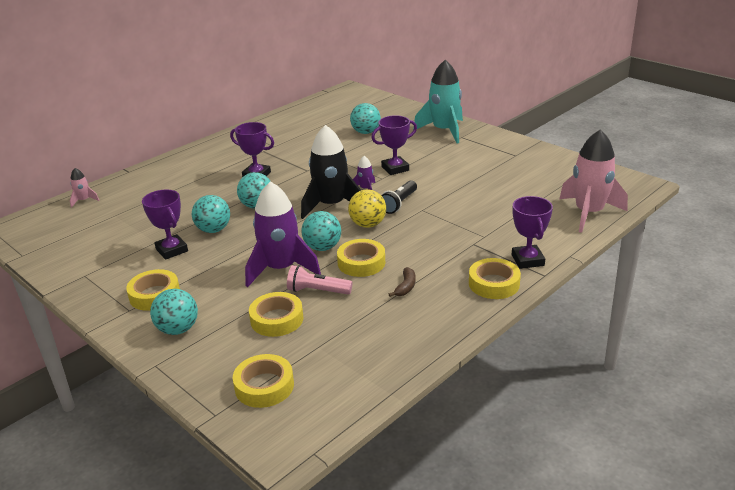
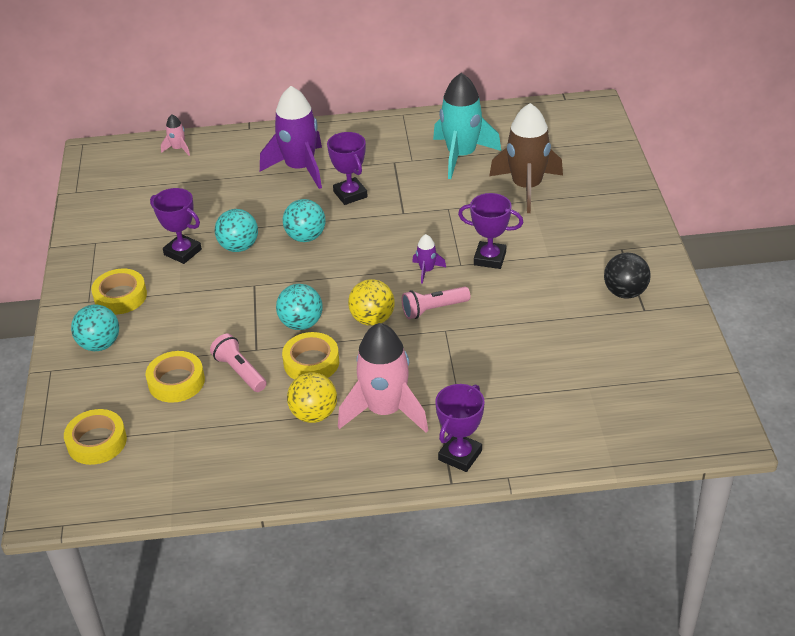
camera: 40 degrees right, 10 degrees up
purple trophy [142,190,188,260] -> purple trophy turned 60 degrees counterclockwise [150,188,202,264]
purple rocket [245,181,321,287] -> purple rocket moved to [260,86,322,189]
black rocket [301,125,361,219] -> none
turquoise ball [350,103,381,134] -> brown rocket [489,103,563,213]
black flashlight [381,180,417,214] -> pink flashlight [402,287,471,319]
brown banana [389,267,415,297] -> yellow ball [287,372,337,423]
turquoise rocket [413,60,463,143] -> turquoise rocket moved to [433,73,501,179]
yellow tape [469,258,521,299] -> none
pink rocket [559,129,628,233] -> pink rocket moved to [338,323,428,433]
none -> black ball [604,253,651,299]

